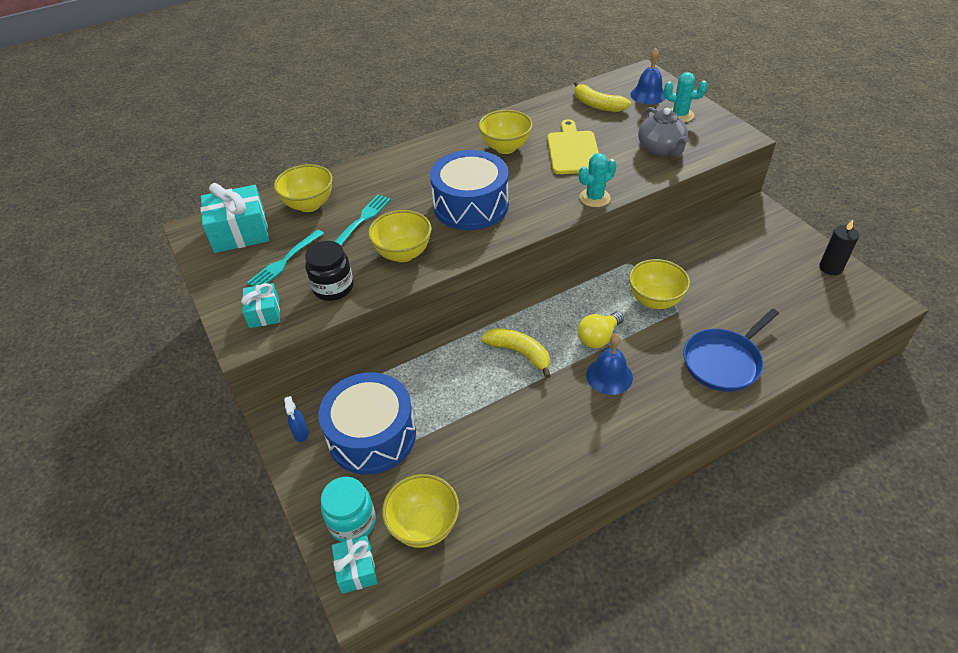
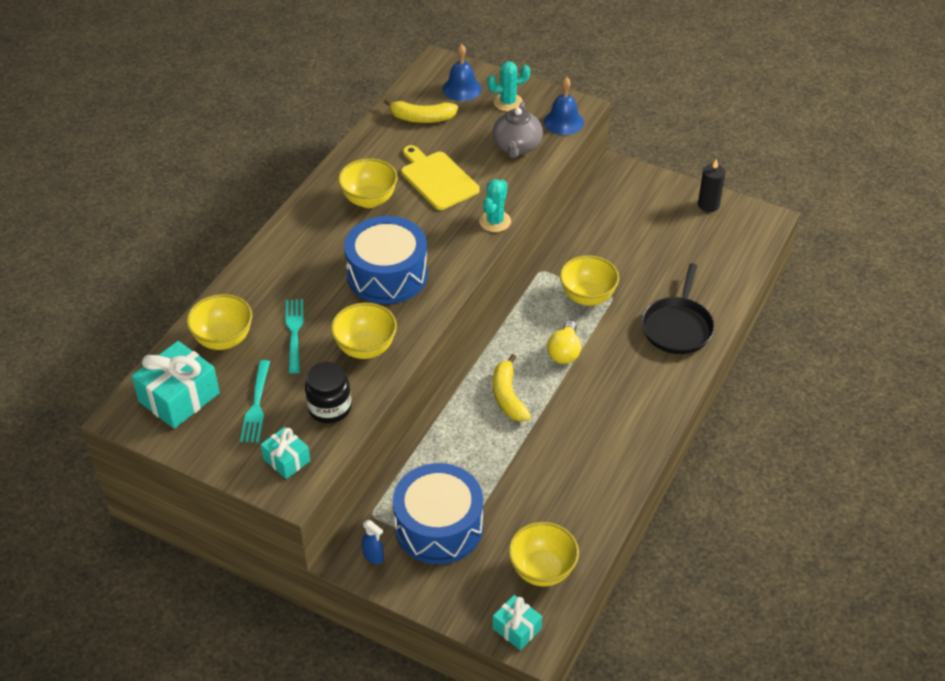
camera: 35 degrees left, 0 degrees up
turquoise jar [321,477,376,542] -> none
yellow banana [481,328,551,378] -> yellow banana turned 105 degrees counterclockwise [493,354,531,421]
blue bell [586,334,633,395] -> blue bell moved to [544,77,584,135]
grey teapot [638,107,689,156] -> grey teapot turned 60 degrees clockwise [492,102,543,158]
blue pan [683,309,779,392] -> black pan [641,263,715,354]

